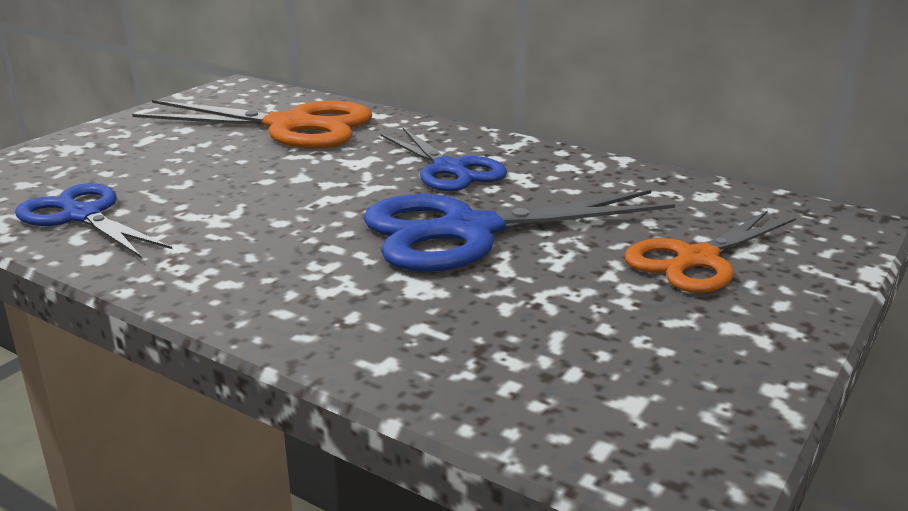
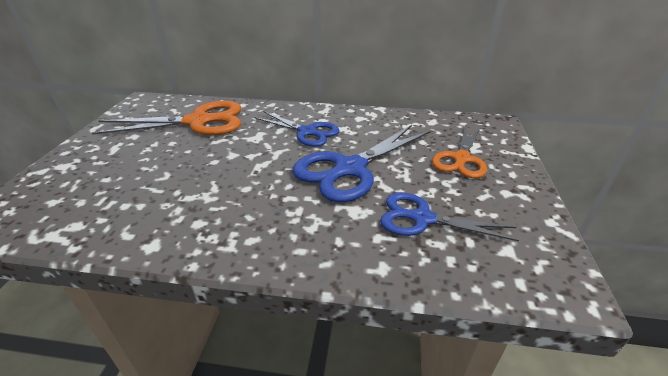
camera: 25 degrees left, 10 degrees up
blue scissors [15,183,172,258] -> blue scissors moved to [380,192,519,241]

